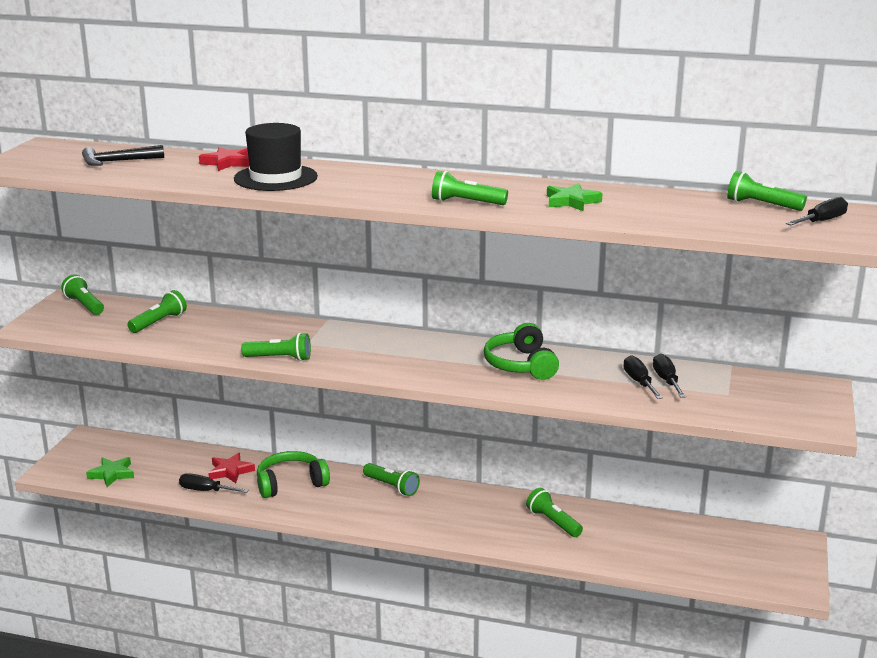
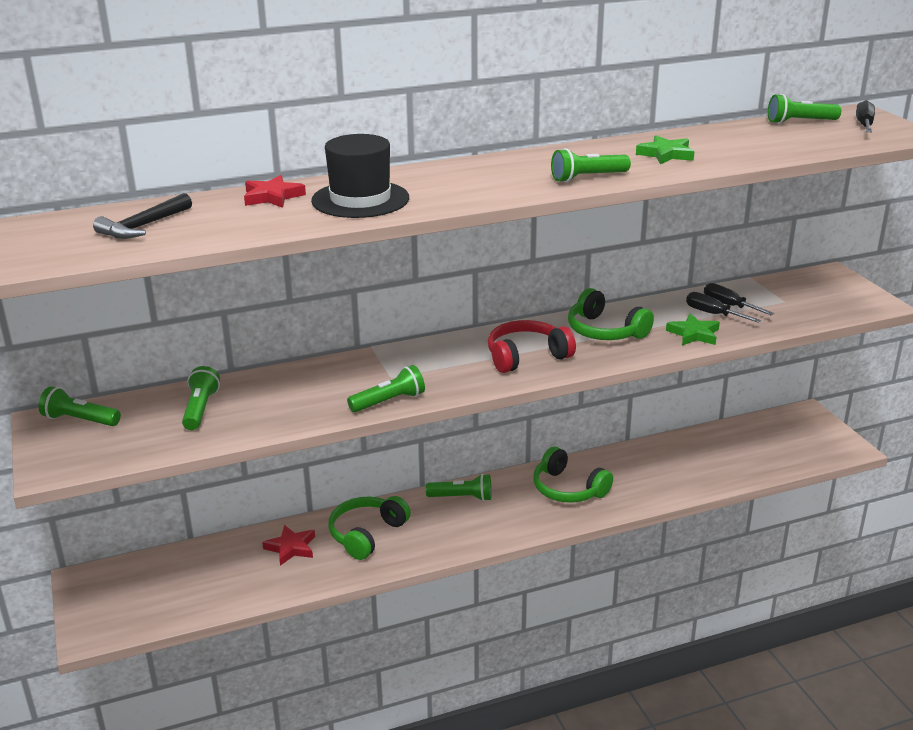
camera: 35 degrees left, 5 degrees up
green star [86,457,134,487] -> green star moved to [666,314,720,345]
black screwdriver [179,473,249,493] -> none
green flashlight [526,488,583,537] -> none
none -> red headphones [488,320,576,373]
none -> green headphones [533,447,613,503]

